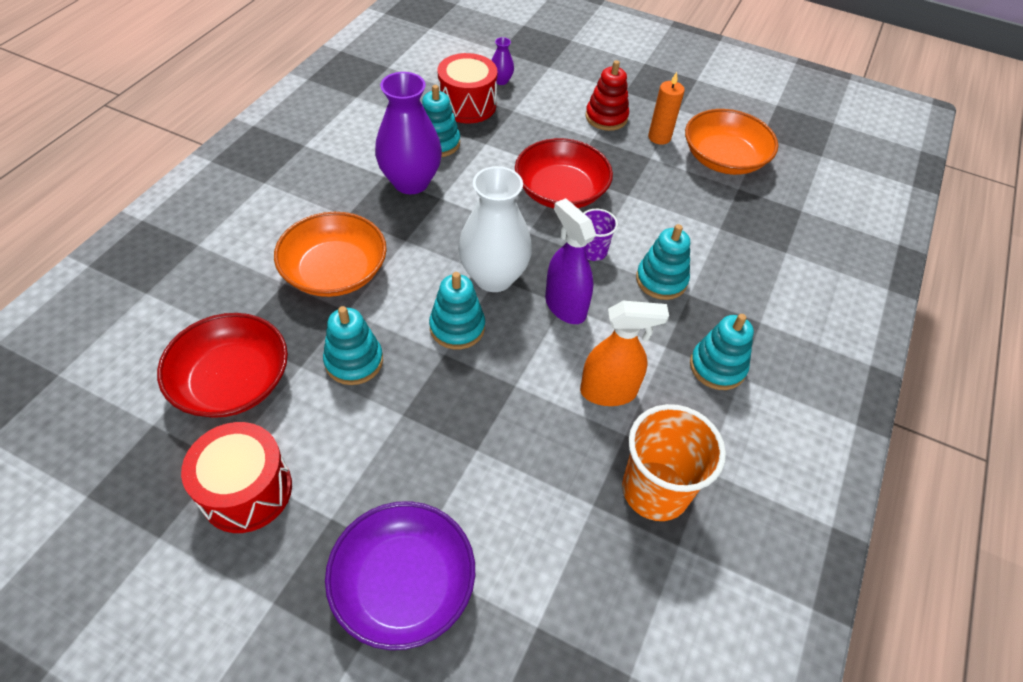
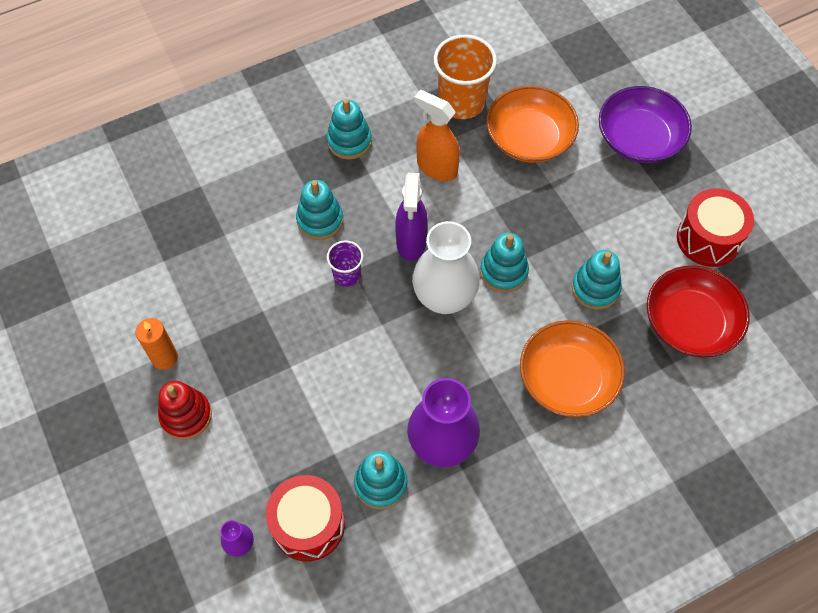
camera: 140 degrees left, 10 degrees up
red bowl [515,138,613,209] -> none
orange bowl [685,109,778,175] -> orange bowl moved to [486,86,579,163]

